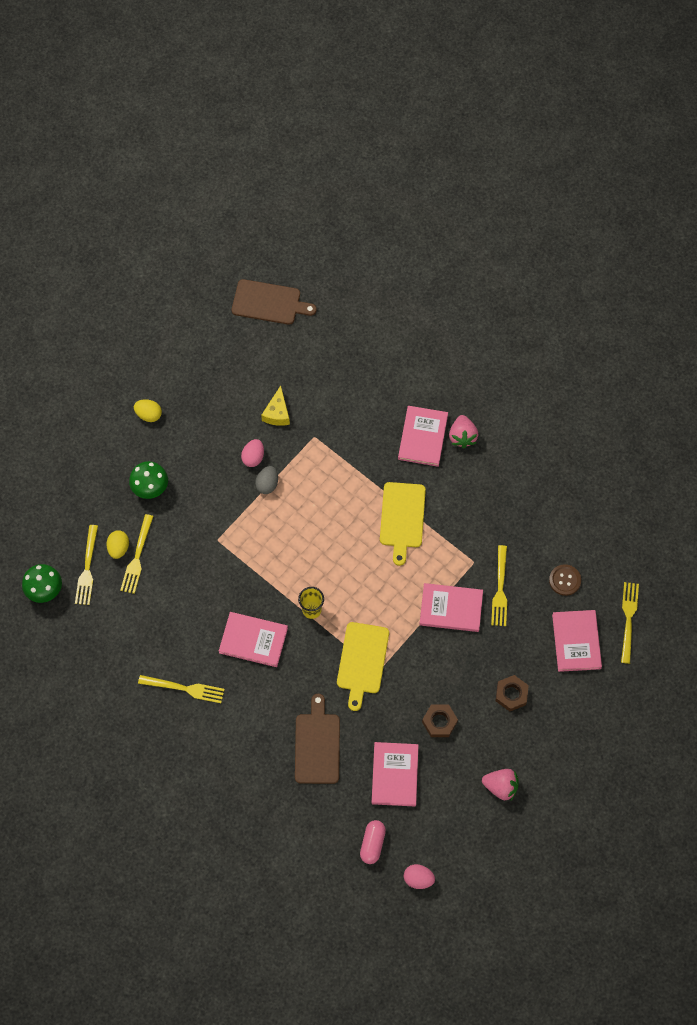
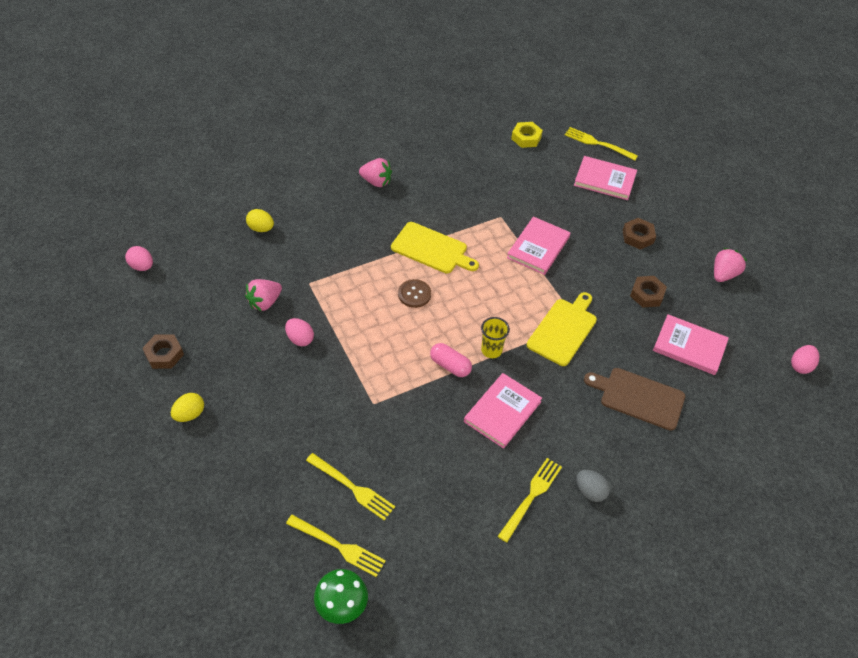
camera: 70 degrees left, 15 degrees down
yellow egg [107,530,129,559] -> yellow egg moved to [246,209,274,232]
green mushroom [129,461,168,499] -> none
brown cutting board [232,279,317,325] -> pink egg [125,246,153,271]
grey egg [255,466,278,494] -> grey egg moved to [576,470,610,502]
yellow cheese [261,385,290,426] -> pink strawberry [245,279,282,311]
yellow cutting board [337,622,389,711] -> yellow cutting board turned 90 degrees counterclockwise [527,292,597,366]
pink capsule [360,820,386,864] -> pink capsule moved to [430,343,472,377]
pink book [398,406,448,467] -> none
yellow fork [491,545,507,626] -> none
brown button [549,564,581,596] -> brown button moved to [398,279,431,308]
none -> brown nut [142,334,184,369]
none -> yellow nut [511,122,543,148]

